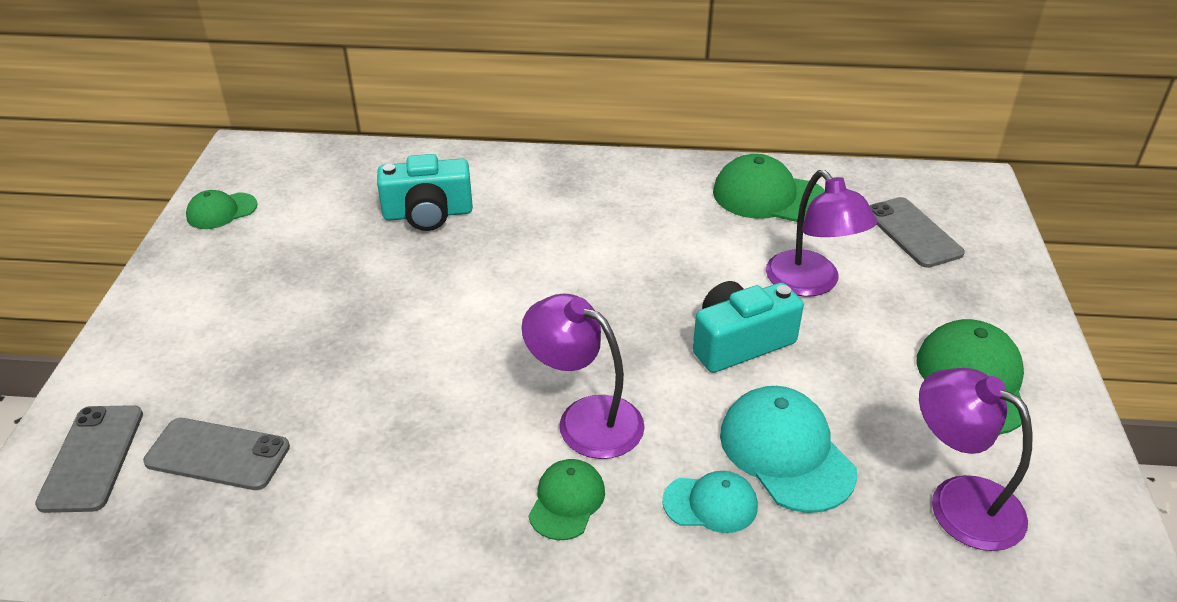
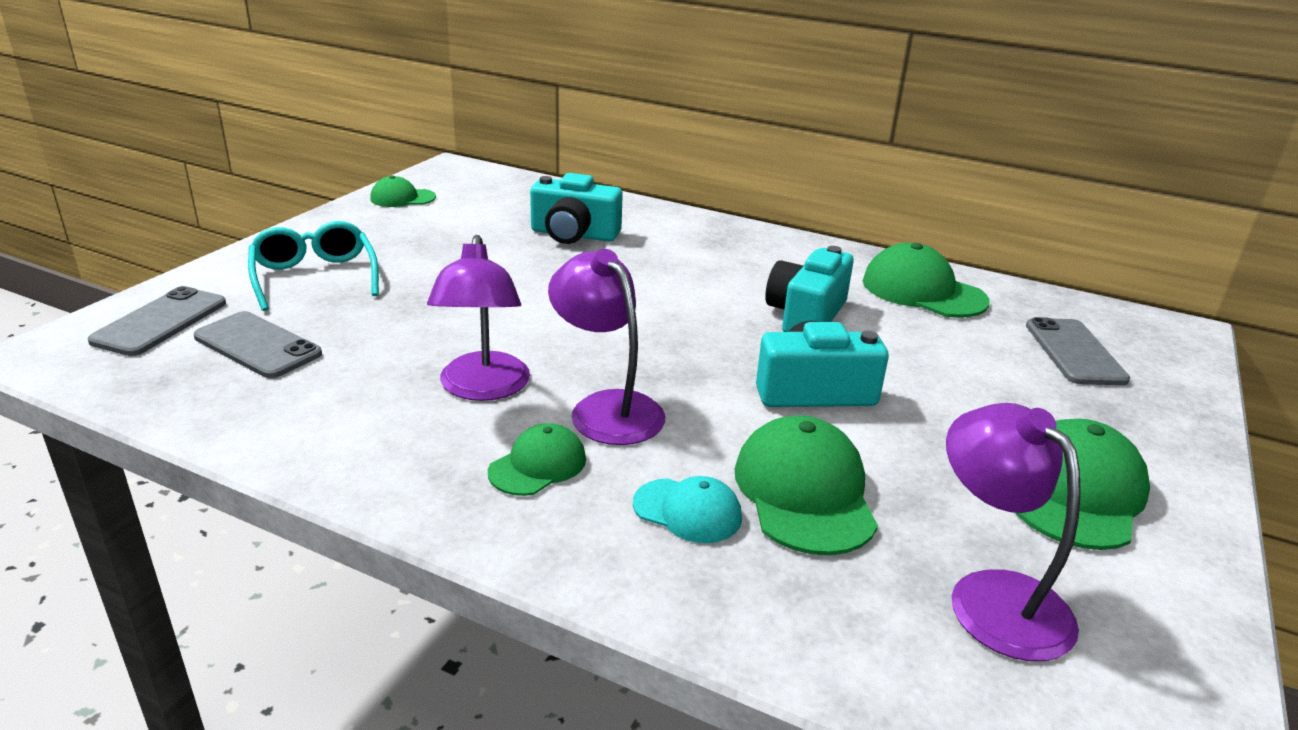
camera: 20 degrees right, 10 degrees down
turquoise cap [720,386,857,513] -> green cap [735,415,878,555]
purple lamp [766,170,877,297] -> purple lamp moved to [427,235,530,401]
none -> turquoise glasses [248,221,379,311]
none -> turquoise camera [765,246,854,332]

